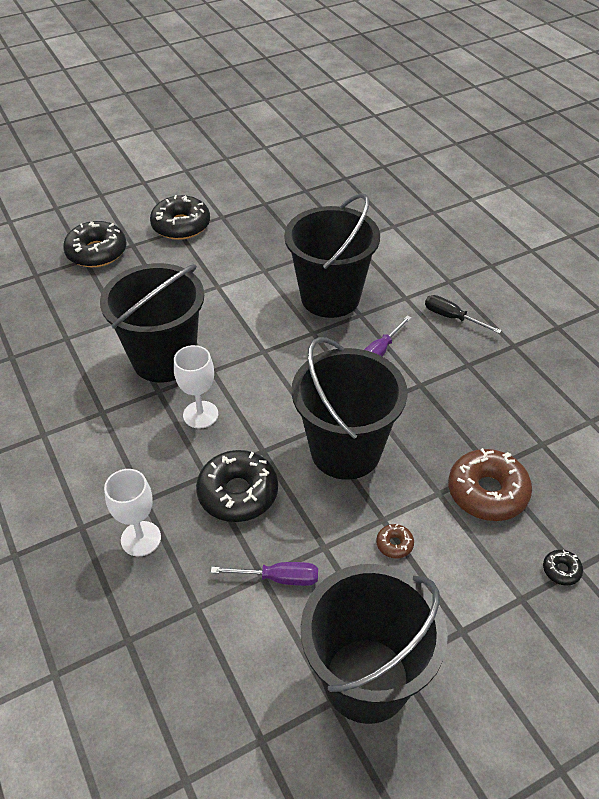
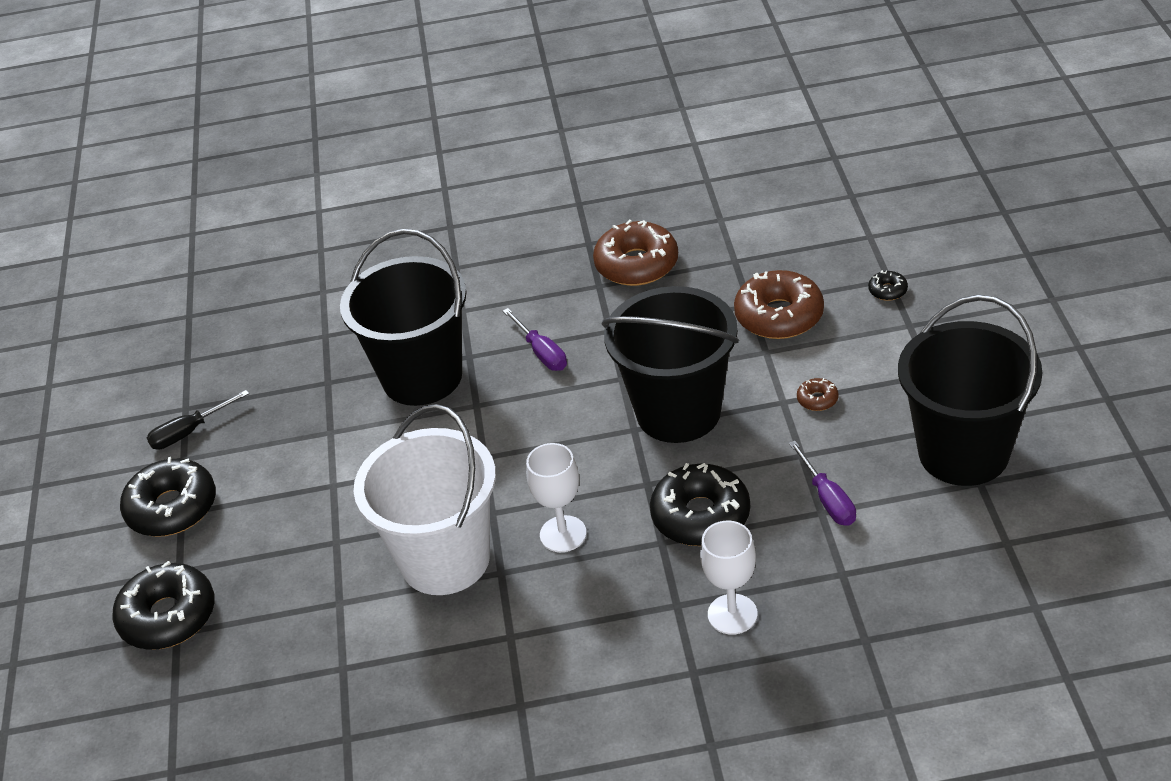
camera: 65 degrees left, 5 degrees down
black bucket [100,263,204,383] -> white bucket [354,404,496,595]
purple screwdriver [211,562,318,586] -> purple screwdriver turned 135 degrees clockwise [789,441,856,526]
black screwdriver [425,295,502,334] -> black screwdriver moved to [147,390,249,450]
none -> brown donut [593,219,678,286]

